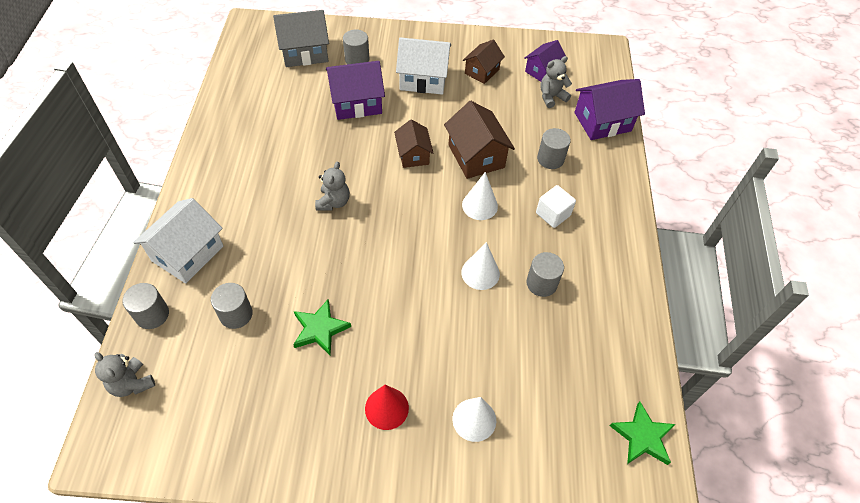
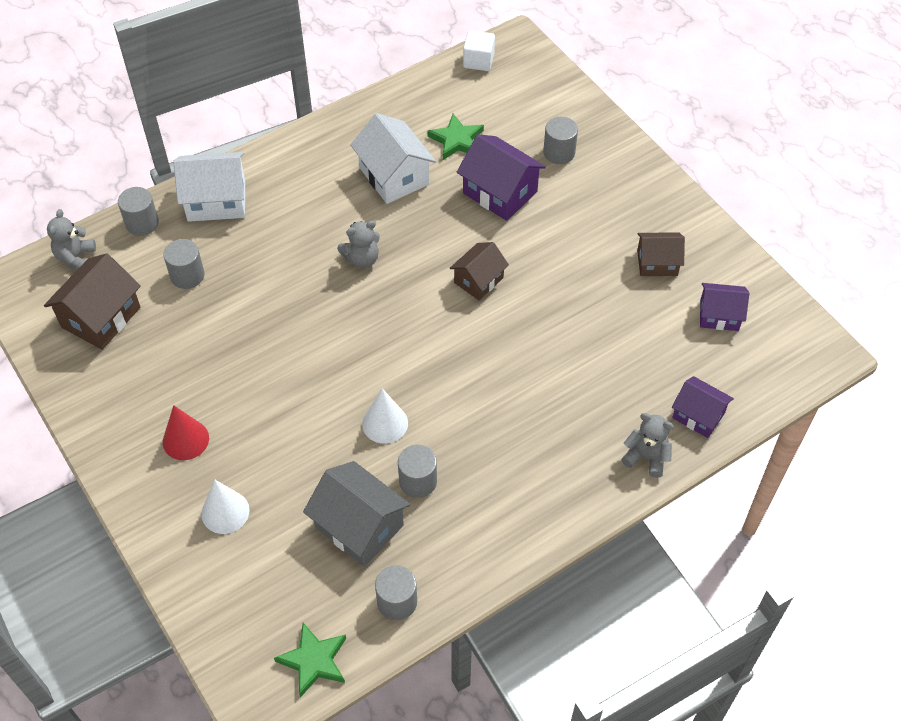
camera: 55 degrees right, 0 degrees up
grey house [273,10,329,67] -> grey house moved to [303,461,410,567]
green star [293,299,351,355] -> green star moved to [427,114,484,160]
white house [396,37,451,95] -> white house moved to [350,113,436,204]
brown house [444,101,515,179] -> brown house moved to [44,253,141,350]
white cone [462,172,498,220] -> none
white cube [536,185,576,228] -> white cube moved to [463,30,495,71]
grey cylinder [537,128,571,169] -> grey cylinder moved to [375,565,417,620]
grey teddy bear [540,56,572,108] -> grey teddy bear moved to [621,413,674,478]
purple house [574,79,645,140] -> purple house [672,376,734,438], size x0.64

